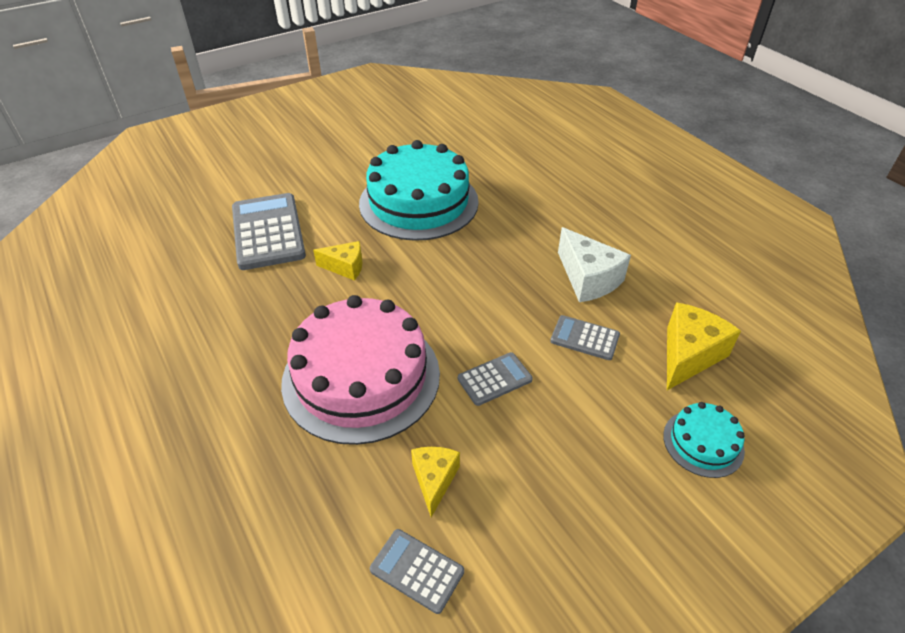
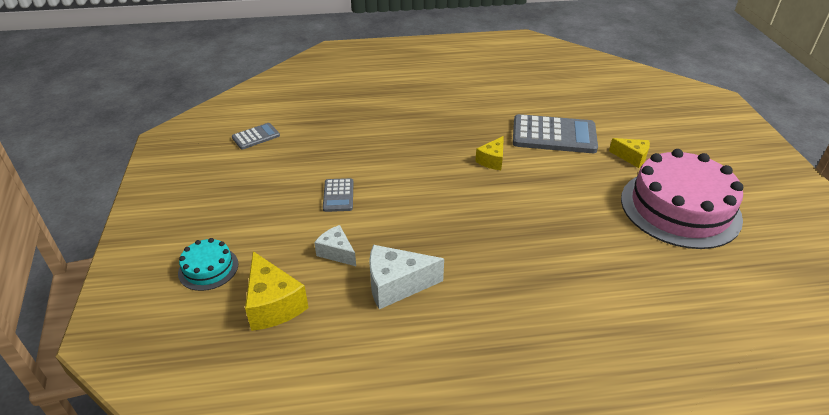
camera: 115 degrees right, 5 degrees down
pink cake [281,295,440,445] -> pink cake moved to [621,149,743,249]
turquoise cake [359,140,479,241] -> none
yellow cheese [411,447,460,517] -> yellow cheese moved to [609,138,650,168]
grey calculator [550,315,620,360] -> white cheese [314,225,356,266]

